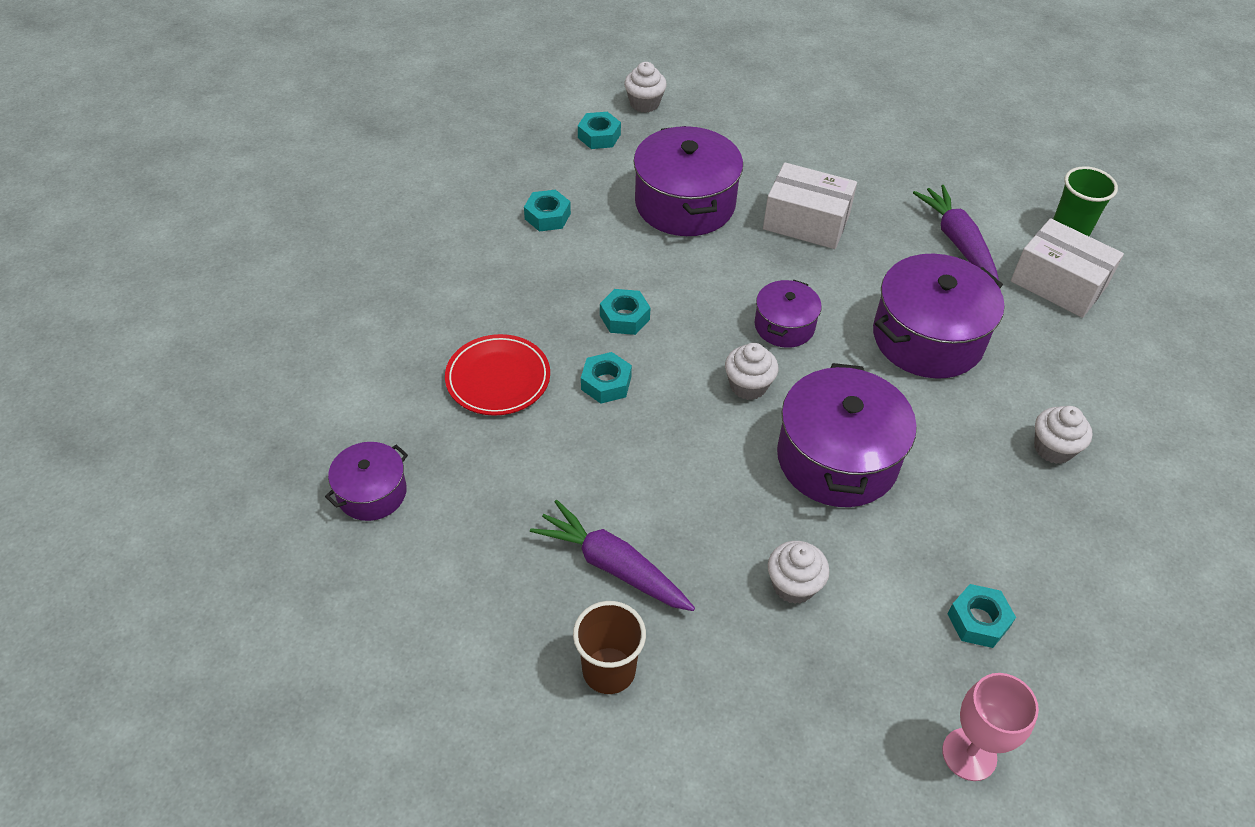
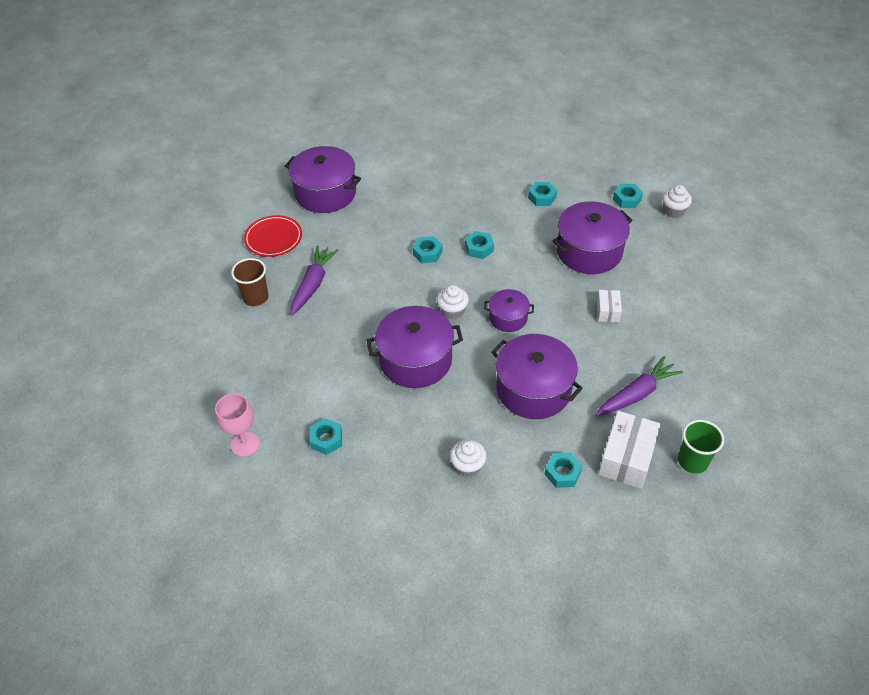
camera: 75 degrees right, 0 degrees up
purple pot [325,442,408,521] -> purple pot [285,146,361,213], size x1.82
red plate [445,334,550,416] -> red plate moved to [244,215,302,257]
white box [763,162,857,249] -> white box [597,290,622,322], size x0.55
white cupcake [768,541,830,604] -> none
none -> turquoise nut [545,453,582,488]

